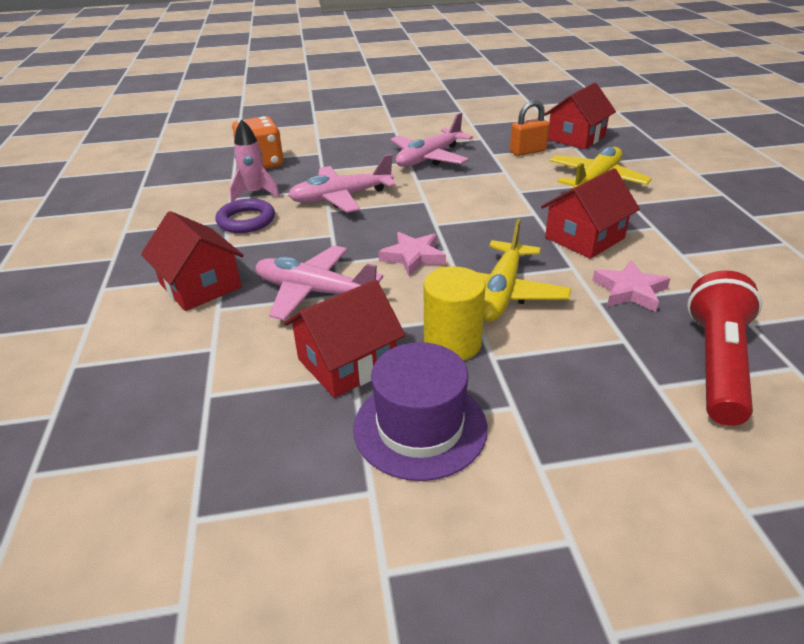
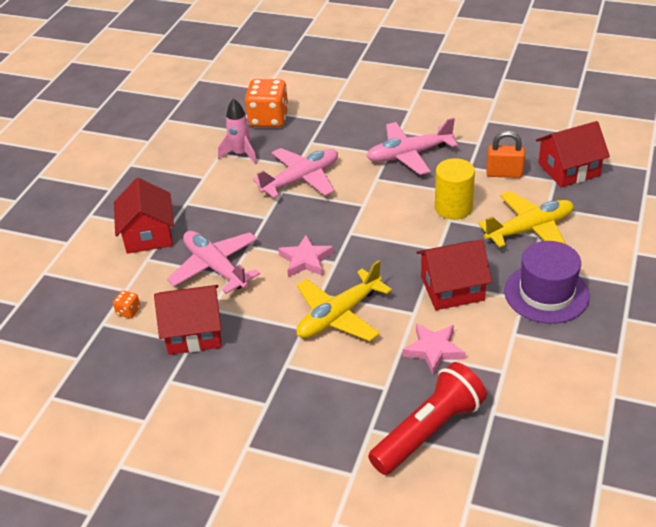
camera: 30 degrees right, 5 degrees up
purple ring [216,199,275,233] -> none
pink plane [288,154,396,213] -> pink plane turned 135 degrees clockwise [253,148,338,198]
purple hat [353,342,488,481] -> purple hat moved to [504,241,590,324]
yellow cylinder [424,267,486,360] -> yellow cylinder moved to [435,158,475,220]
none -> orange dice [113,290,140,318]

